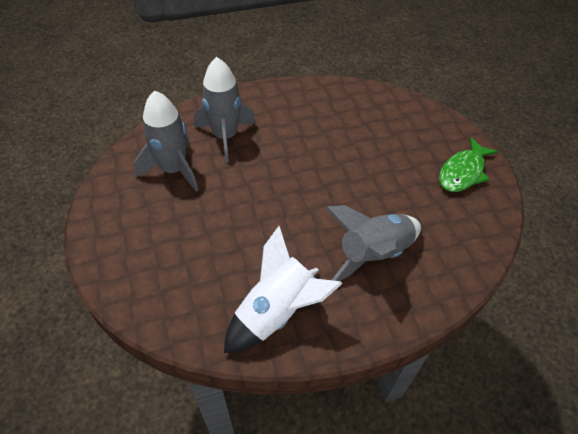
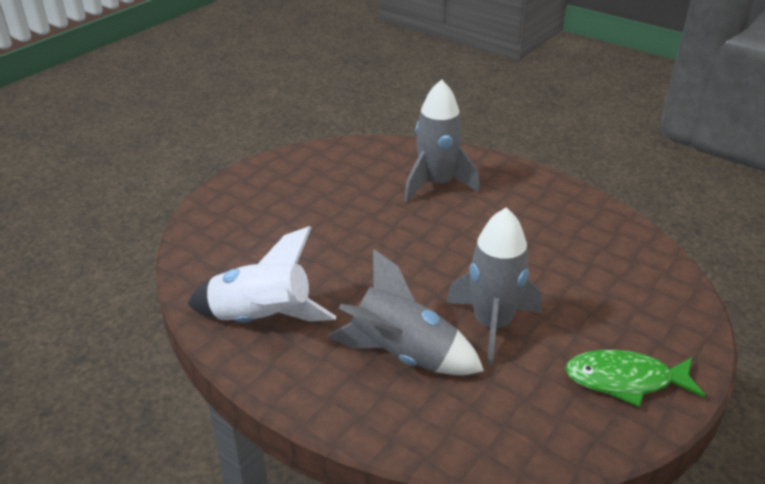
camera: 55 degrees right, 15 degrees down
grey rocket [134,90,198,191] -> grey rocket moved to [446,207,542,366]

